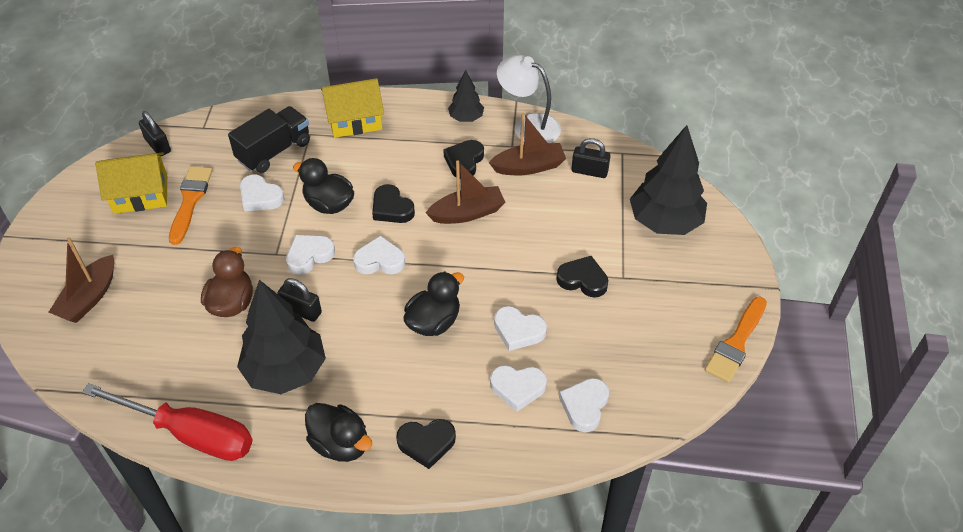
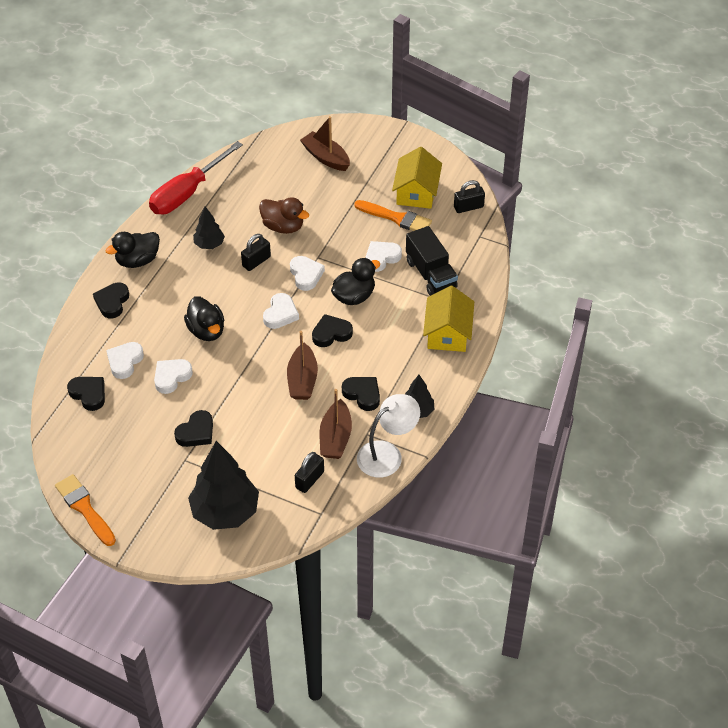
camera: 110 degrees right, 0 degrees up
black tree [237,280,326,394] -> black tree [193,206,225,249], size x0.52
white heart [559,378,609,433] -> black heart [67,377,105,411]

